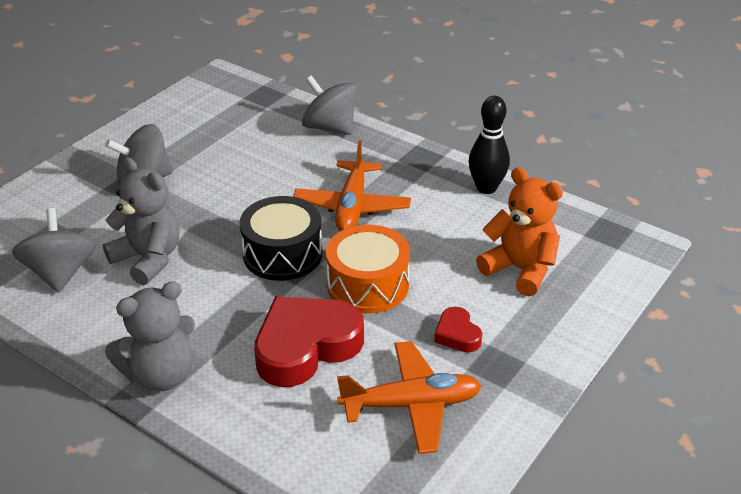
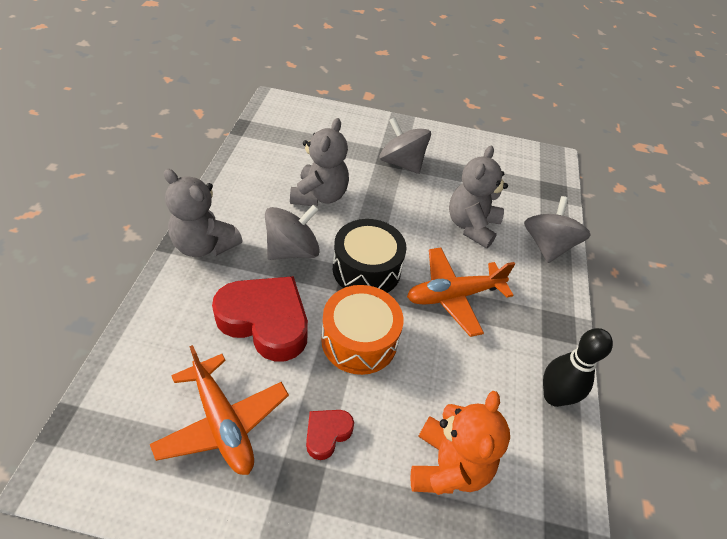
camera: 60 degrees right, 10 degrees up
grey spinning top [12,208,96,293] -> grey spinning top moved to [265,204,320,260]
none -> grey teddy bear [449,146,508,248]

